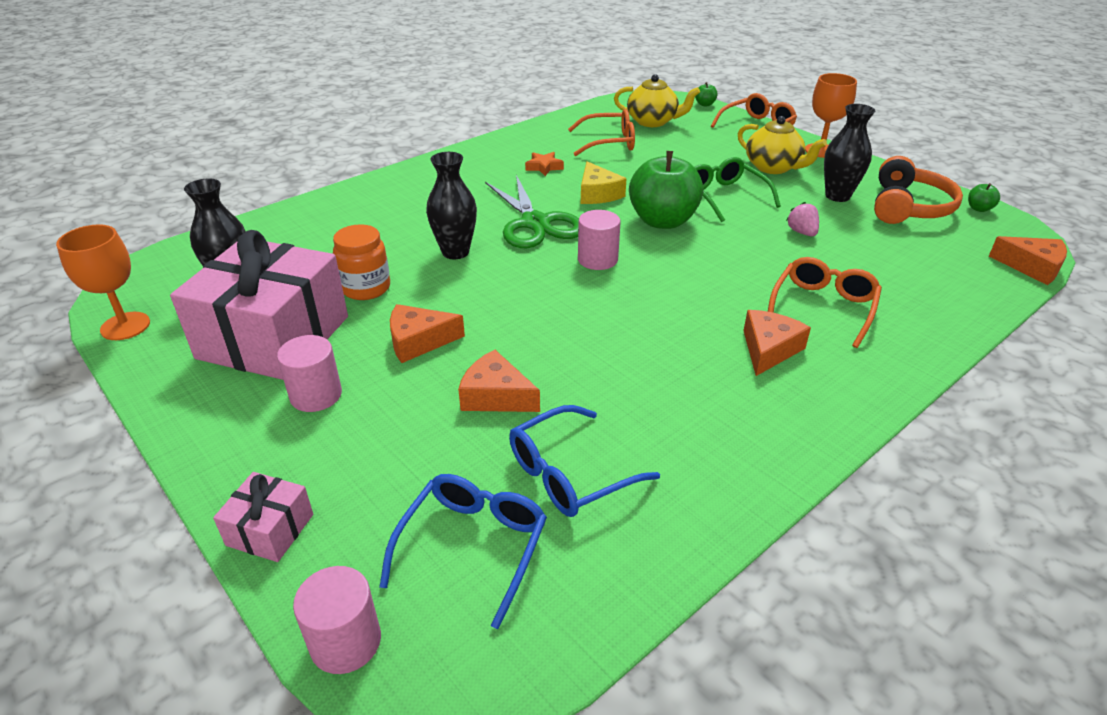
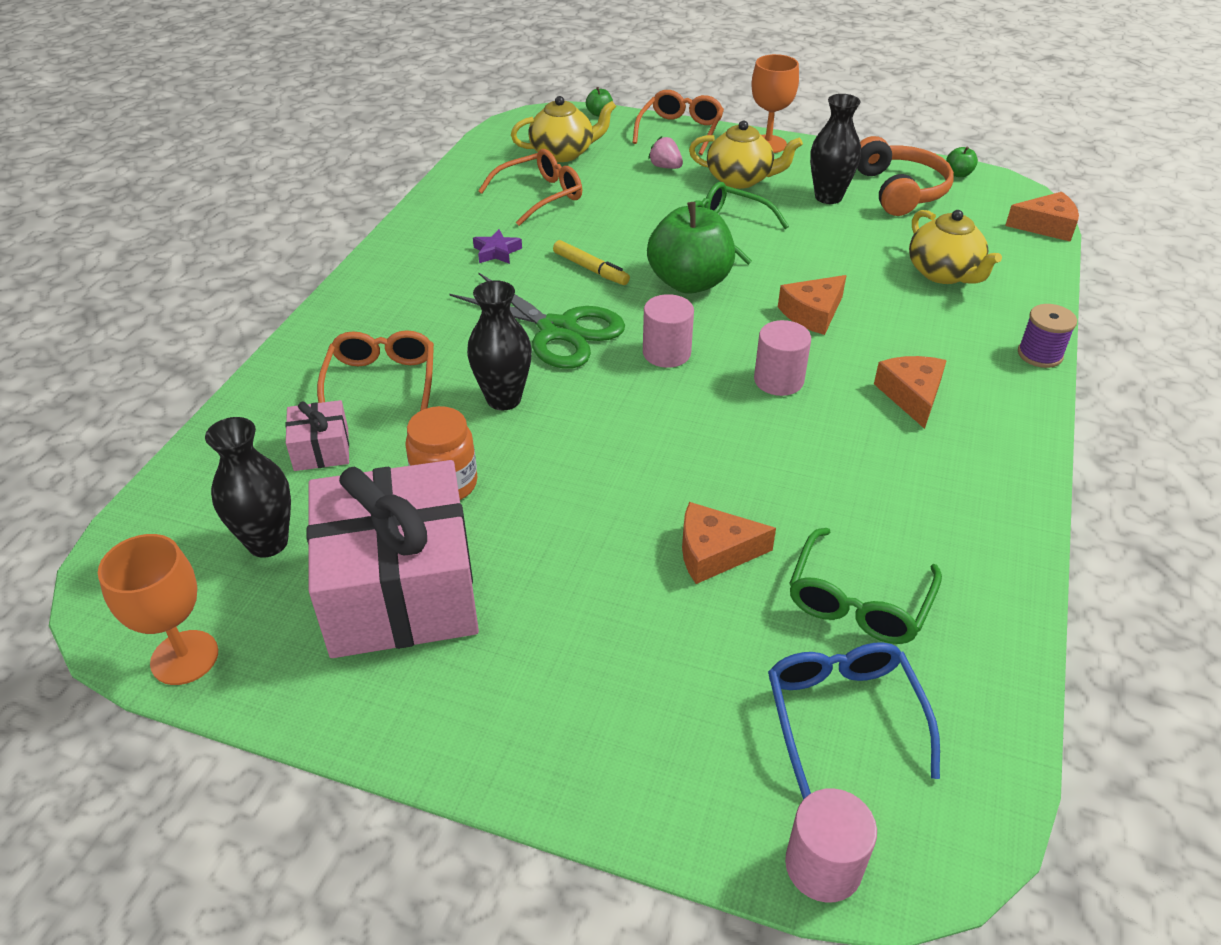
camera: 30 degrees left, 5 degrees up
pink gift [213,472,313,562] -> pink gift moved to [285,400,349,471]
pink cylinder [277,335,342,412] -> pink cylinder moved to [754,320,811,396]
orange cheese [390,304,465,363] -> orange cheese moved to [778,275,847,335]
blue glasses [509,405,660,517] -> green glasses [789,528,942,644]
orange star [525,152,564,176] -> purple star [473,229,522,264]
yellow cheese [581,161,627,204] -> yellow marker [553,240,630,285]
orange glasses [768,257,882,348] -> orange glasses moved to [317,330,434,411]
pink strawberry [786,202,819,236] -> pink strawberry moved to [648,136,683,169]
none -> yellow teapot [909,210,1002,284]
none -> purple spool [1018,304,1077,368]

